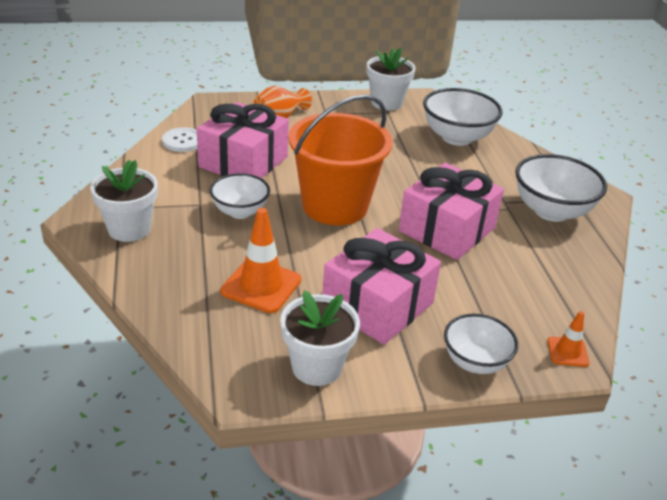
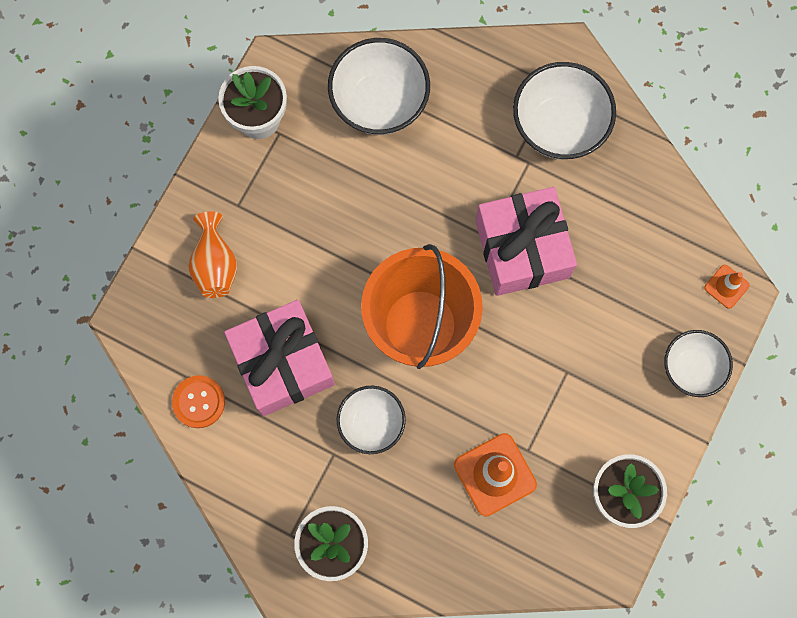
camera: 50 degrees left, 40 degrees up
white button [162,127,197,152] -> orange button [172,375,225,428]
pink gift [322,228,441,345] -> none

